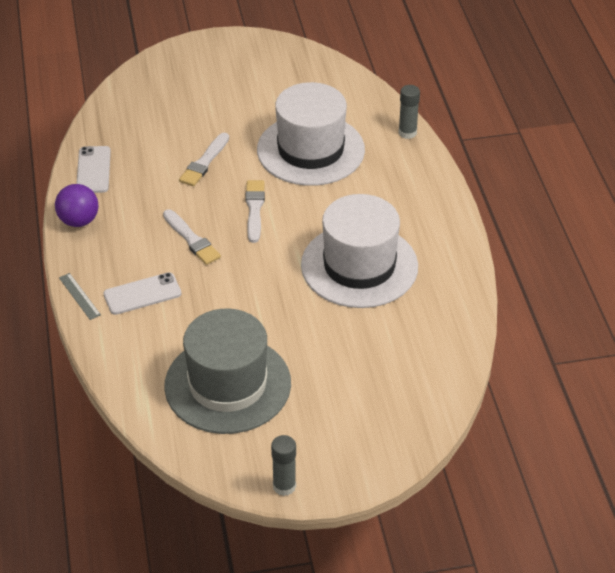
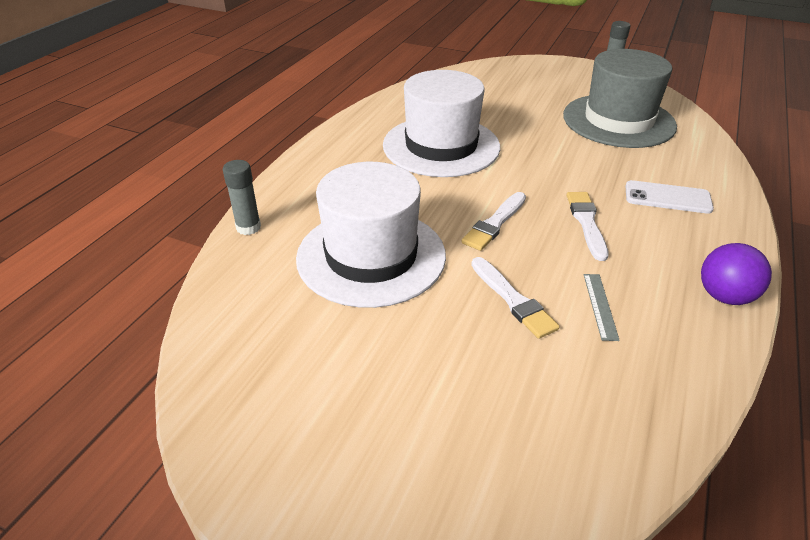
camera: 145 degrees left, 5 degrees down
grey ruler [59,273,101,320] -> grey ruler moved to [584,274,620,341]
white phone [76,146,111,193] -> none
white brush [179,133,229,186] -> white brush turned 90 degrees clockwise [471,257,560,339]

